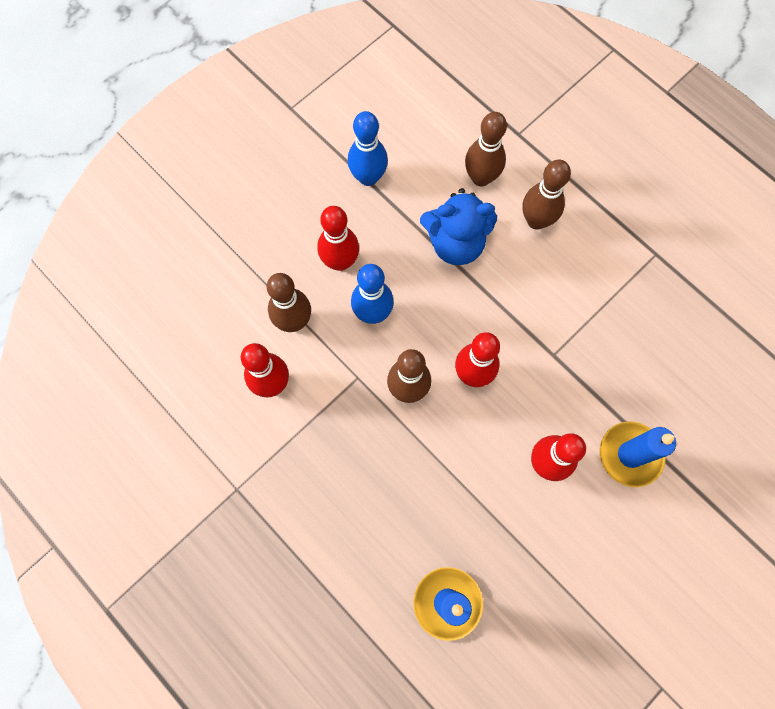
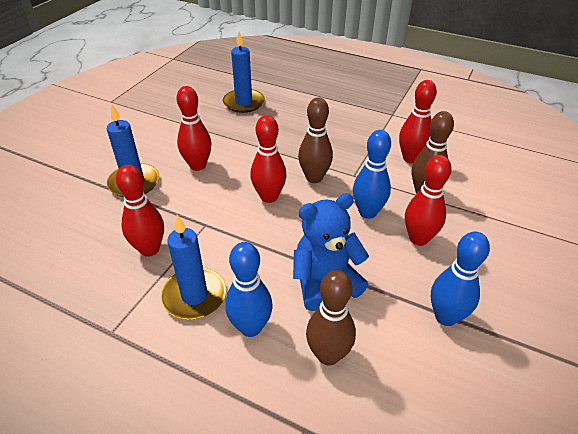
camera: 160 degrees right, 30 degrees down
brown bowling pin [523,160,571,230] -> blue bowling pin [225,242,273,337]
none -> red bowling pin [116,165,164,257]
none -> blue candle [161,215,226,319]

